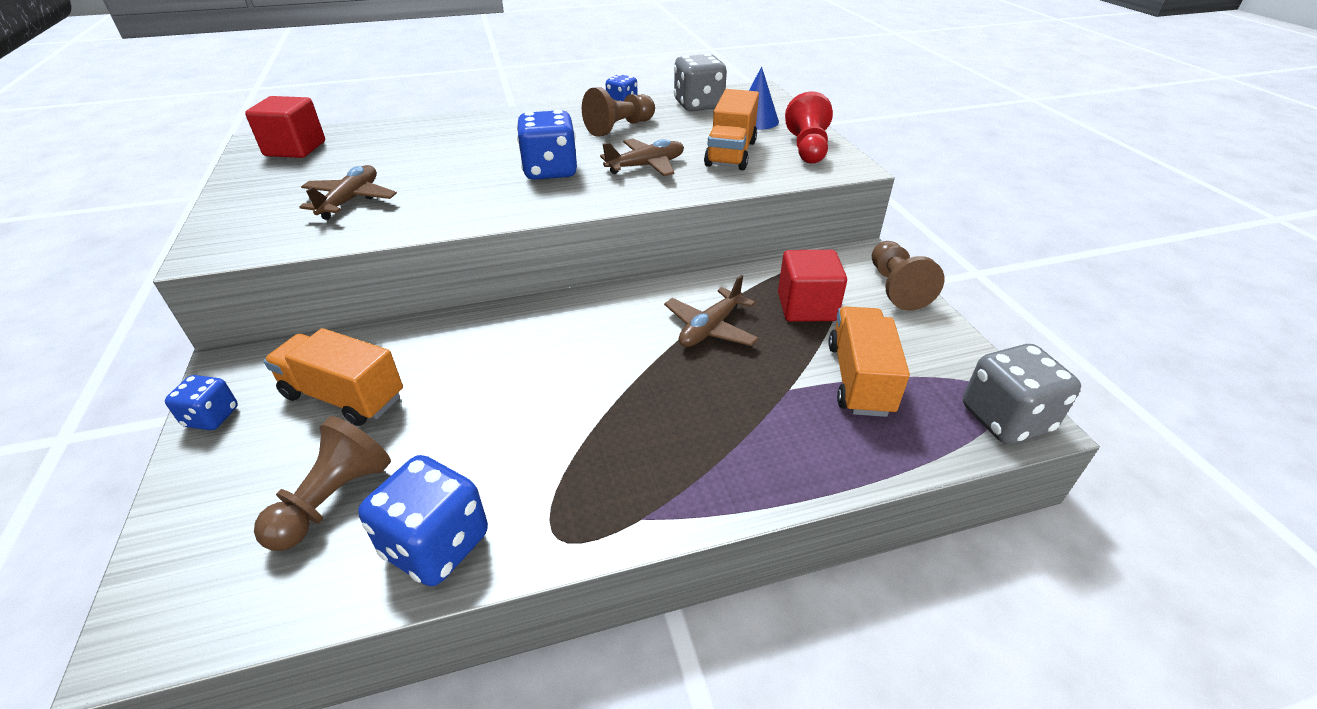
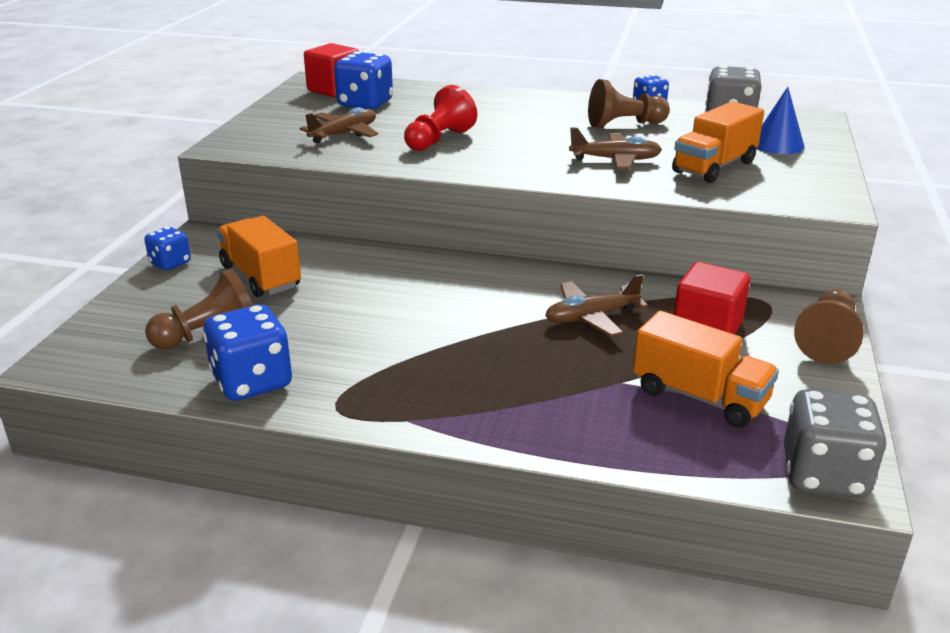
camera: 30 degrees right, 10 degrees down
blue dice [517,110,577,180] -> blue dice moved to [334,51,393,109]
red pawn [785,92,833,164] -> red pawn moved to [404,85,477,151]
orange truck [828,306,910,417] -> orange truck turned 90 degrees clockwise [633,311,779,428]

